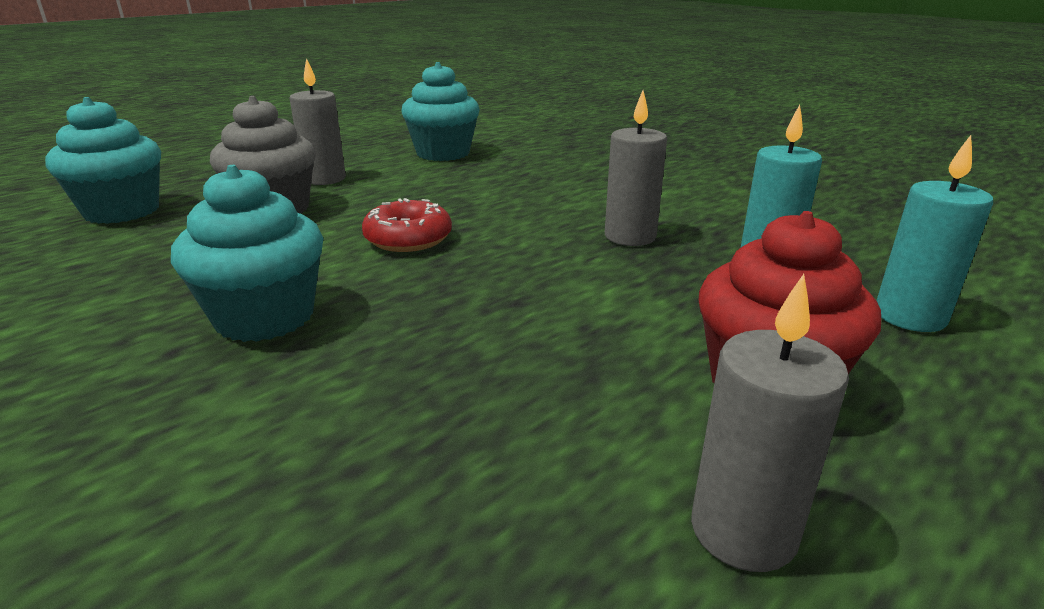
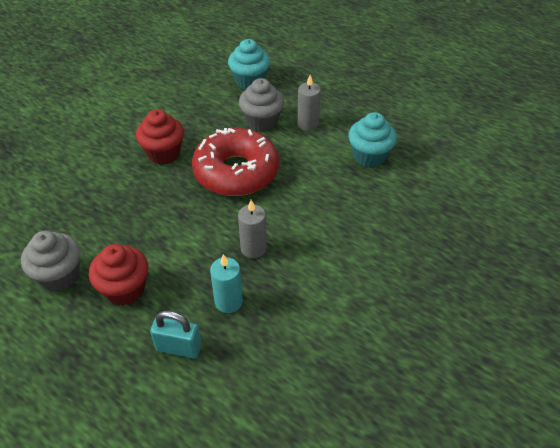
camera: 80 degrees right, 20 degrees up
turquoise cupcake [171,165,323,342] -> red cupcake [136,109,184,165]
red donut [362,198,452,252] -> red donut [192,128,279,196], size x2.18
grey candle [691,274,849,572] -> grey cupcake [21,231,81,292]
turquoise candle [876,135,993,332] -> turquoise padlock [150,311,202,358]

